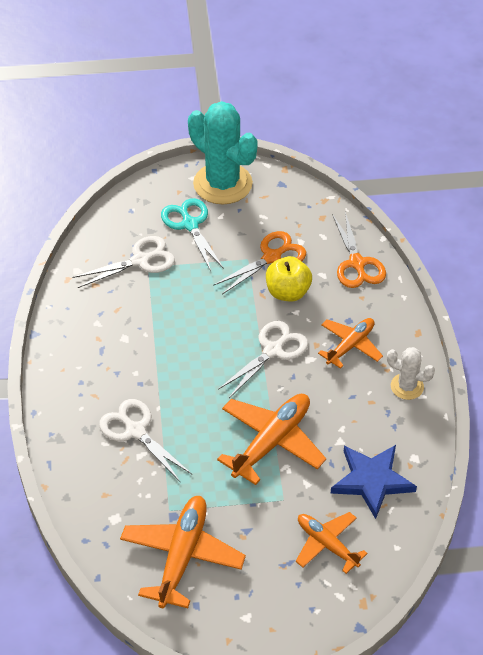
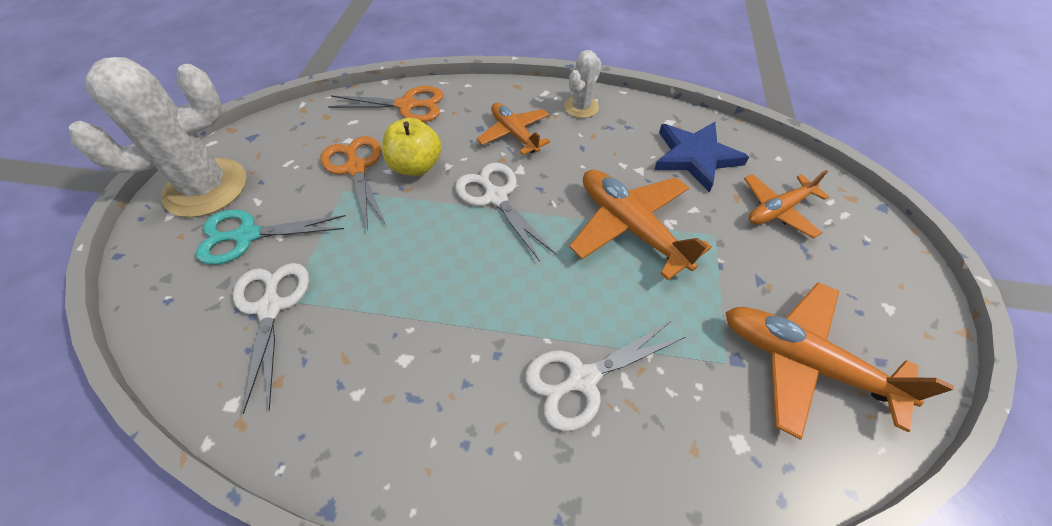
camera: 75 degrees left, 5 degrees up
turquoise cactus [188,101,258,204] -> white cactus [69,57,247,218]

